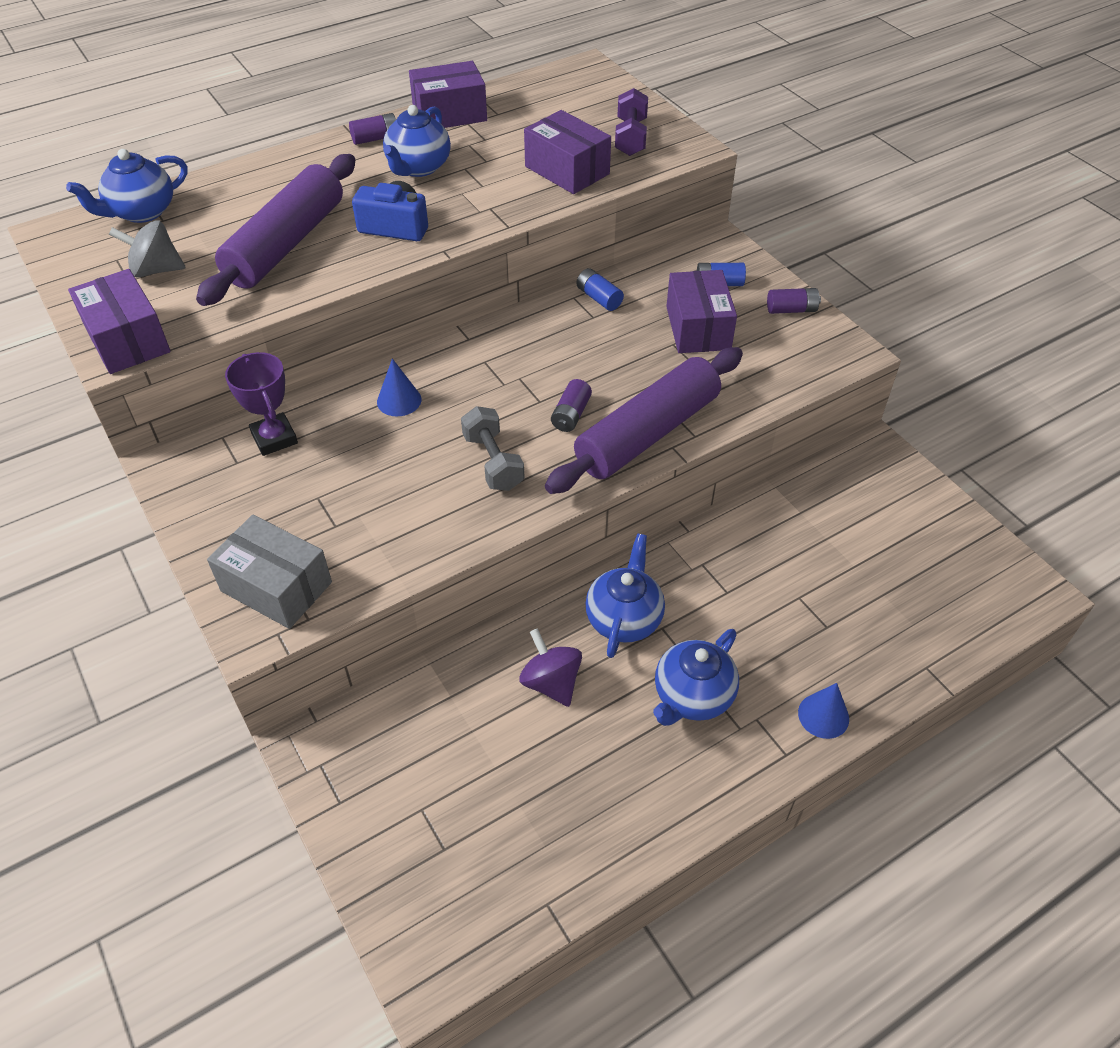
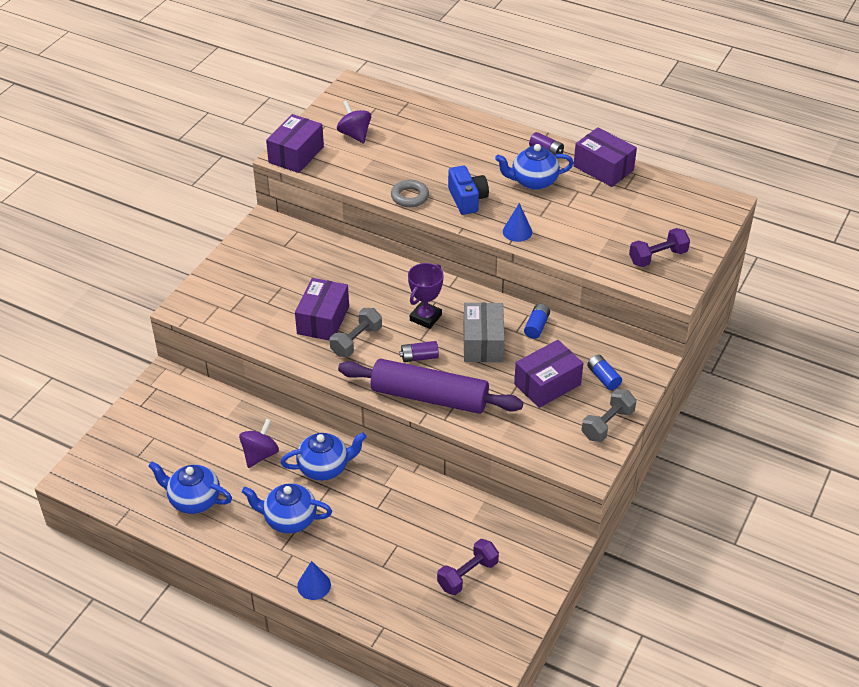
camera: 60 degrees right, 5 degrees down
blue teapot [66,149,187,223] -> blue teapot moved to [148,461,232,514]
grey spinning top [109,220,186,278] -> purple spinning top [337,101,371,143]
purple rolling pin [196,154,355,306] -> none
grey box [207,514,332,629] -> grey box moved to [464,303,505,362]
purple trophy [225,352,298,456] -> purple trophy moved to [408,263,444,329]
blue cone [377,358,422,416] -> blue cone moved to [503,203,532,242]
purple box [524,110,611,194] -> purple box moved to [295,278,349,341]
purple battery [767,288,821,314] -> grey dumbbell [582,389,636,442]
none -> grey ring [391,180,429,207]
none -> purple dumbbell [437,539,499,595]

